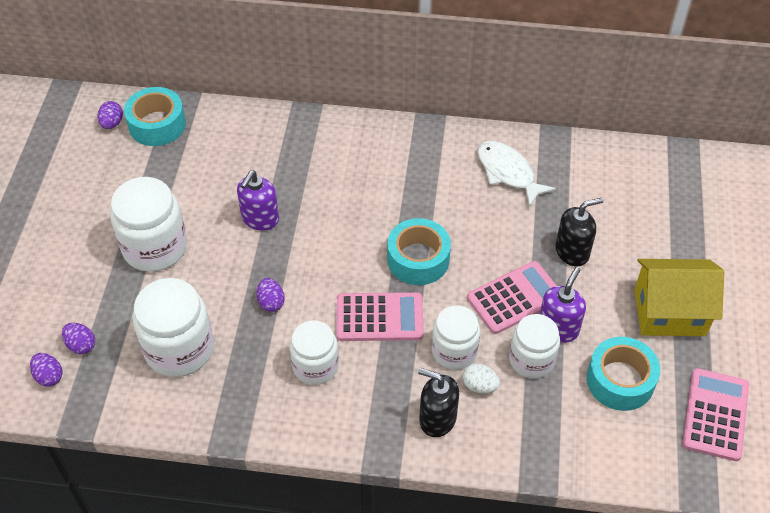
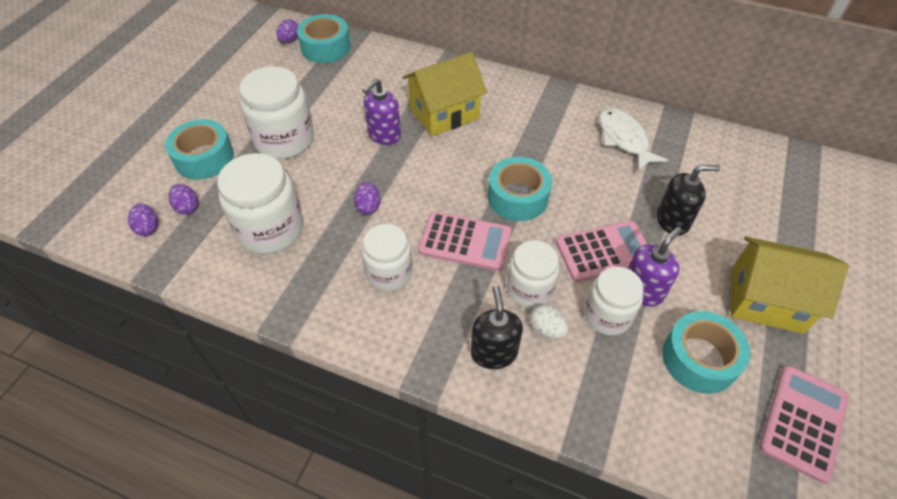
camera: 15 degrees right, 0 degrees up
black soap dispenser [418,368,459,437] -> black soap dispenser turned 45 degrees clockwise [471,285,523,369]
none -> turquoise tape [165,119,234,180]
none -> yellow house [403,52,487,136]

